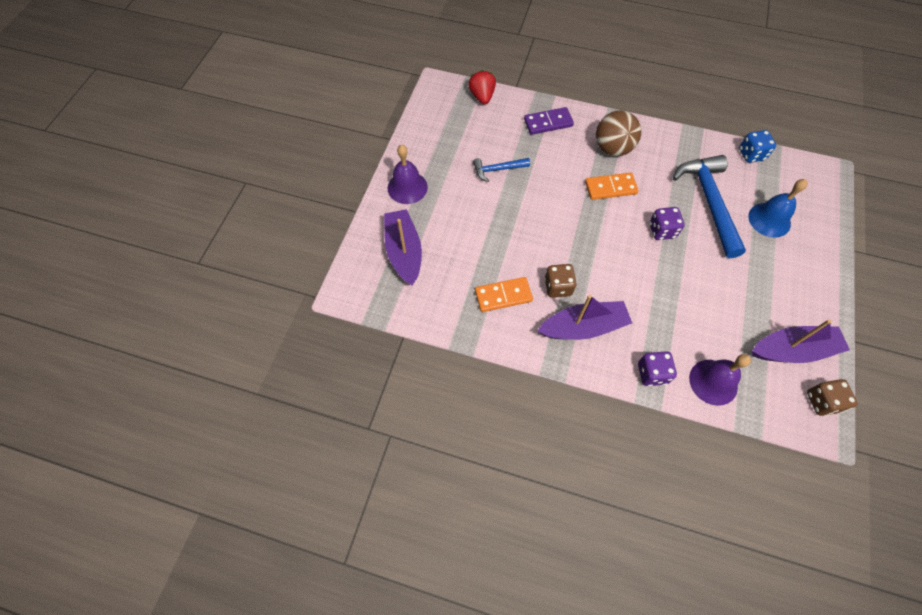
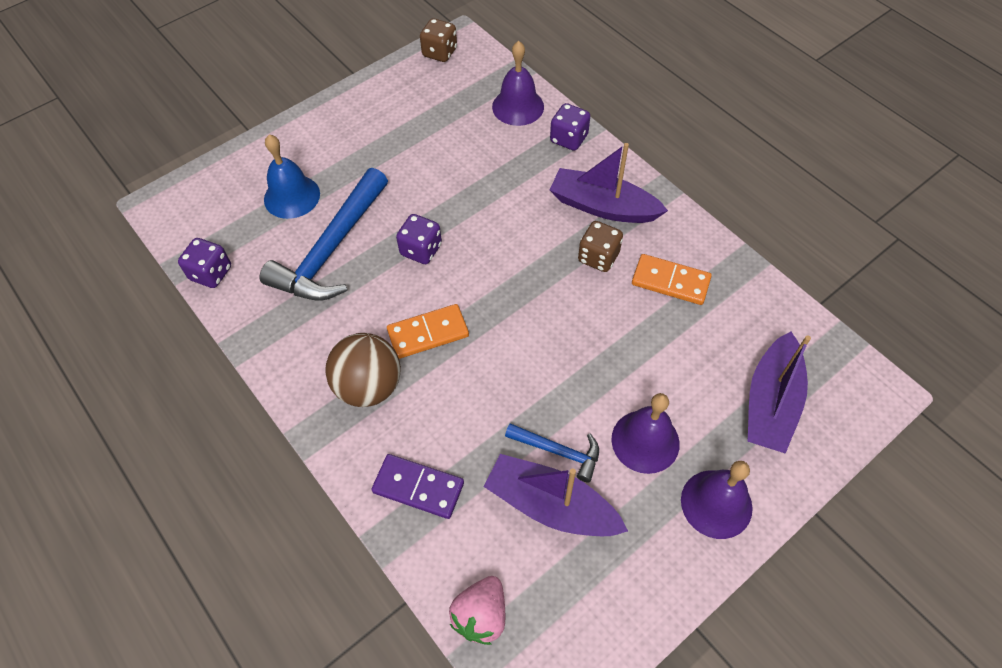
camera: 145 degrees left, 5 degrees down
red strawberry [468,70,496,104] -> pink strawberry [449,576,505,645]
orange domino [585,173,639,200] -> orange domino turned 45 degrees counterclockwise [387,304,469,359]
blue dice [739,130,776,163] -> purple dice [178,238,231,288]
purple boat [752,319,850,363] -> purple boat moved to [484,454,628,536]
none -> purple bell [612,393,680,474]

